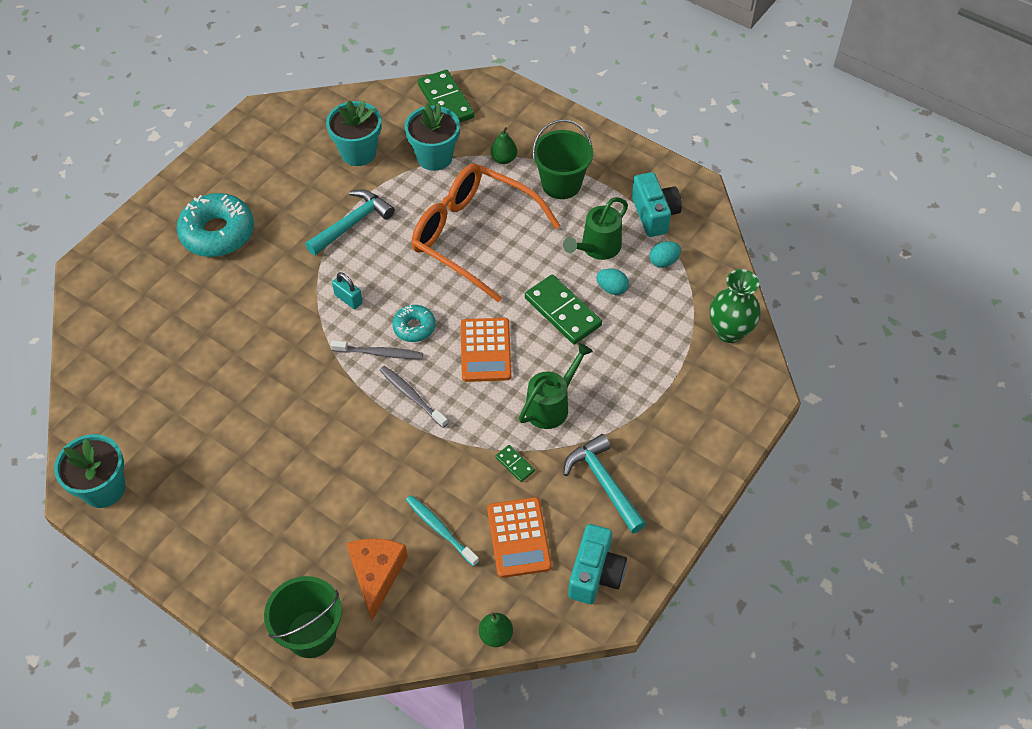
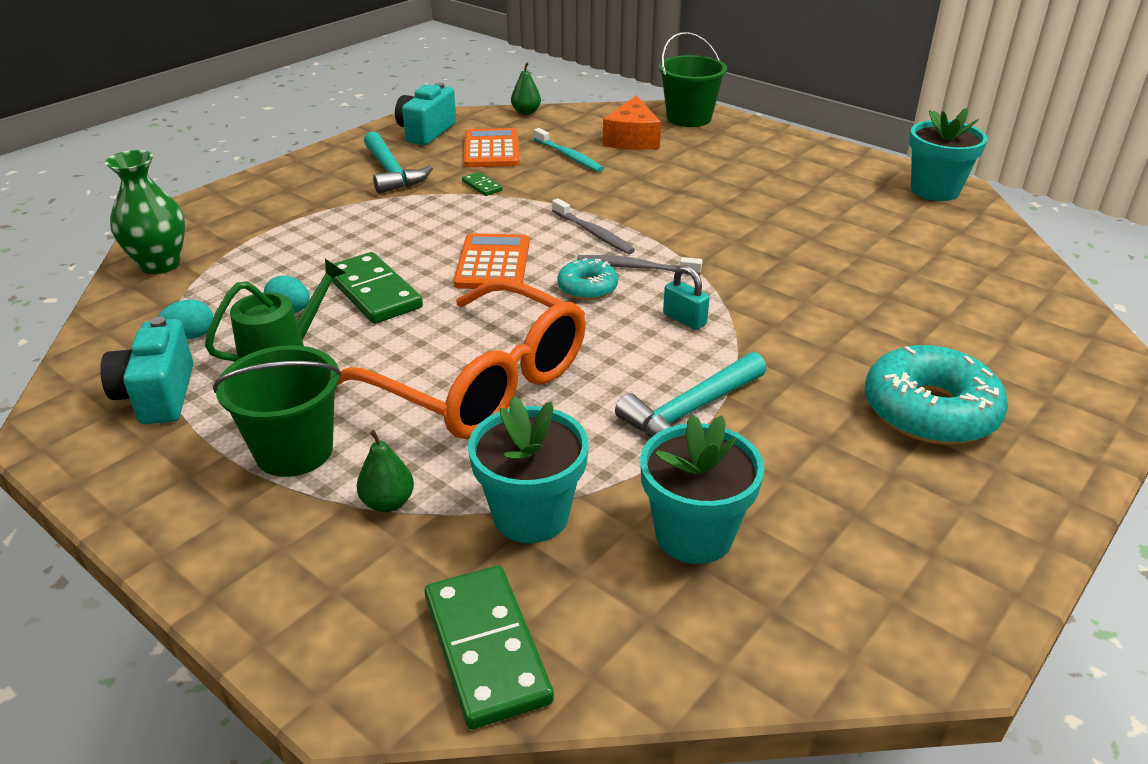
camera: 175 degrees left, 20 degrees down
green watering can [519,343,593,429] -> none

